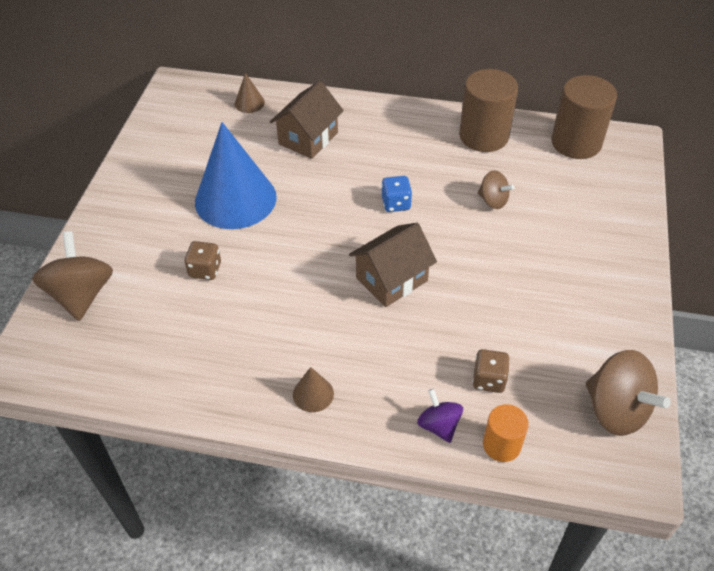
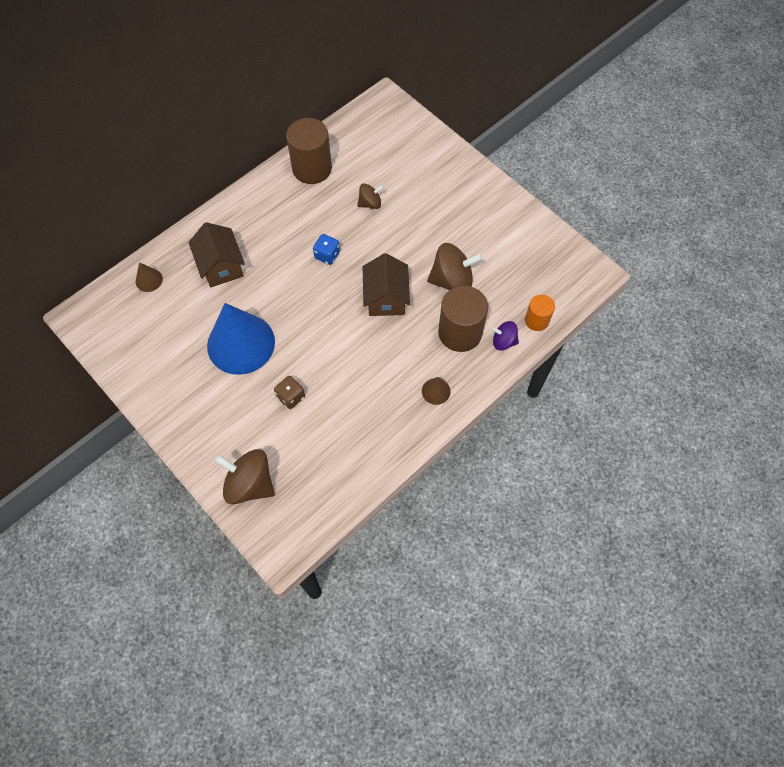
camera: 55 degrees left, 15 degrees up
brown dice [472,349,510,393] -> none
brown cylinder [551,75,617,159] -> brown cylinder moved to [438,286,488,352]
brown spinning top [586,350,671,436] -> brown spinning top moved to [427,243,483,290]

